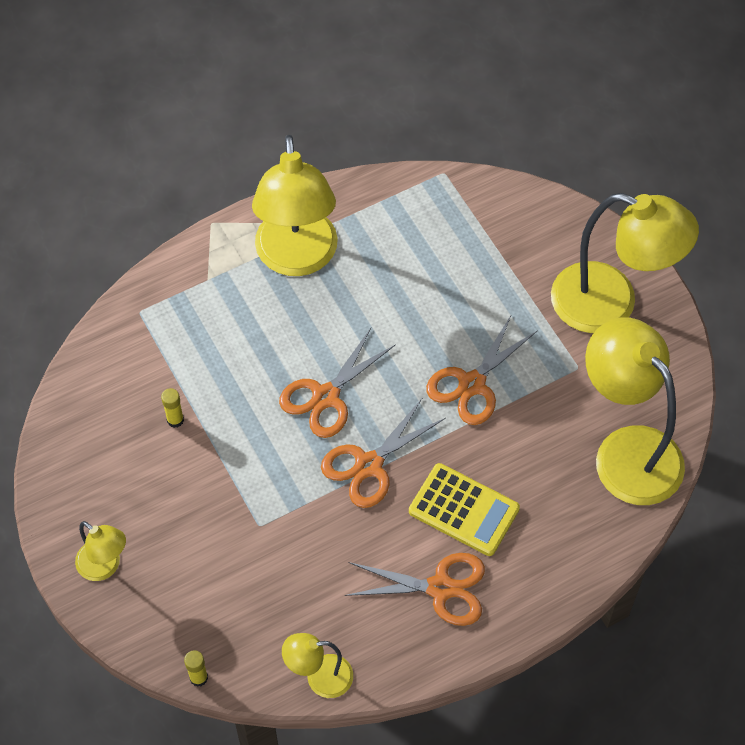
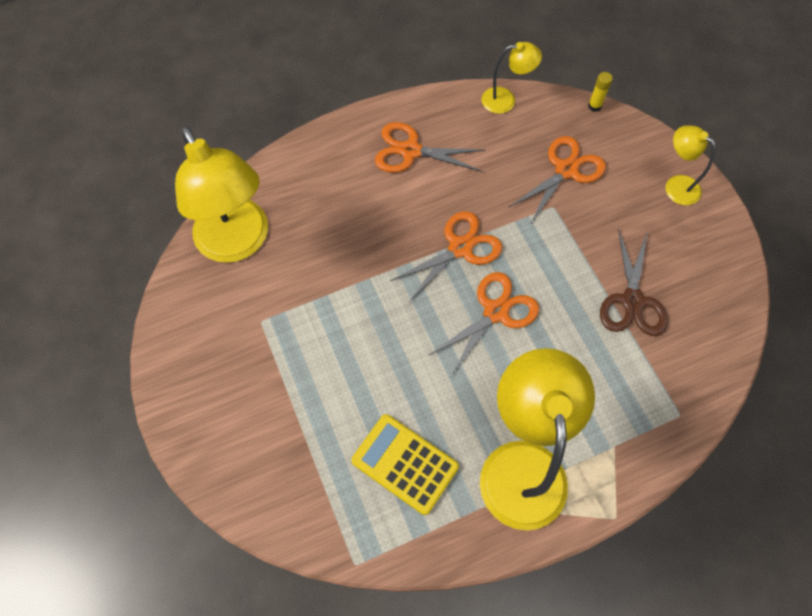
camera: 175 degrees left, 5 degrees up
yellow glue stick [161,388,184,428] -> brown scissors [600,228,668,336]
yellow calculator [409,463,520,556] -> yellow calculator moved to [351,414,459,515]
orange scissors [426,314,538,425] -> orange scissors moved to [509,136,606,225]
yellow lamp [551,193,699,333] -> none

